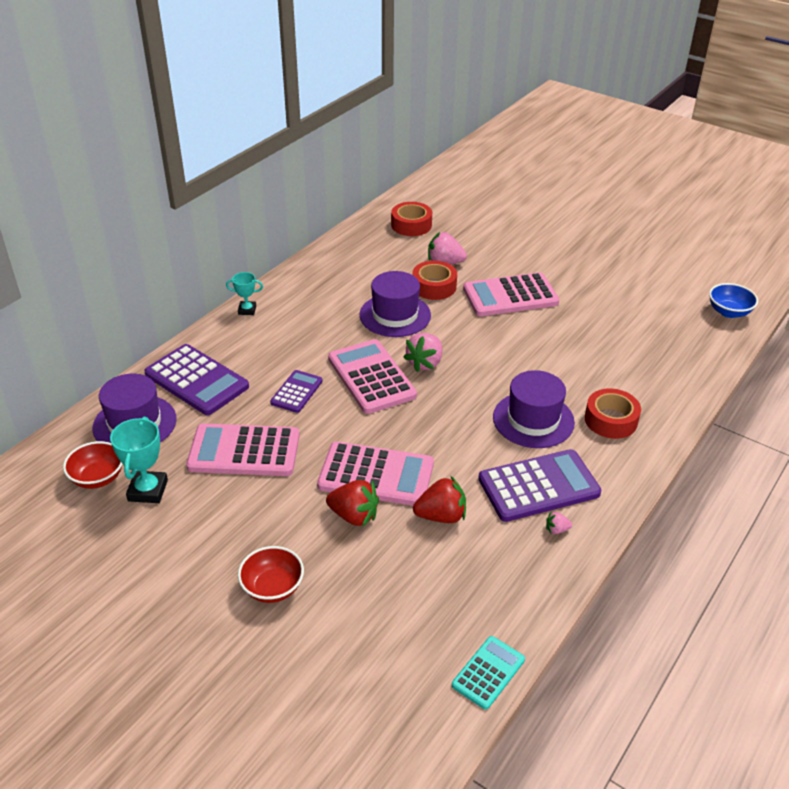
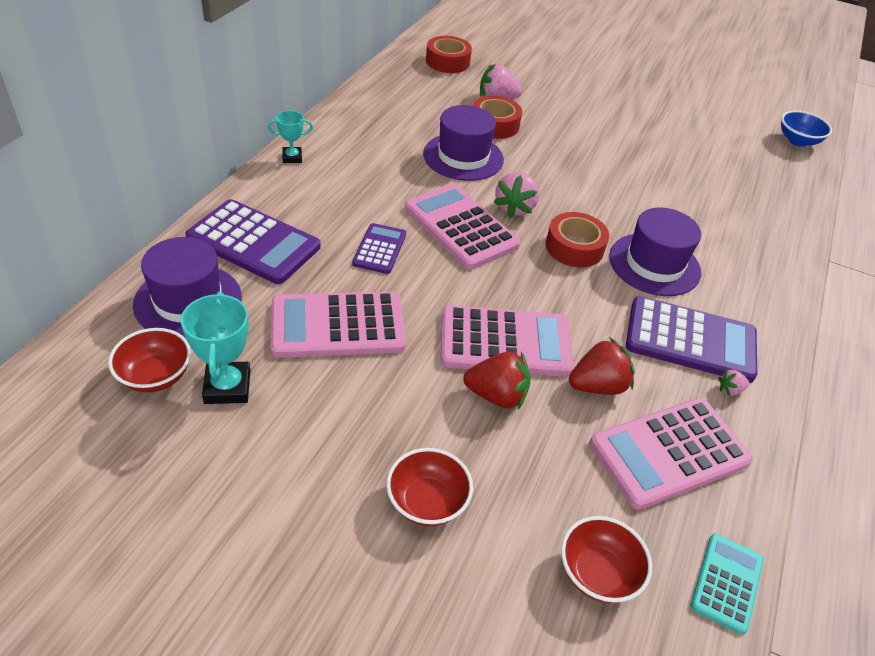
camera: 15 degrees left, 5 degrees up
pink calculator [463,272,559,316] -> pink calculator moved to [590,398,753,510]
purple calculator [478,449,601,522] -> purple calculator turned 45 degrees clockwise [626,296,757,383]
red tape [585,388,641,439] -> red tape moved to [546,212,609,268]
none -> red bowl [561,516,652,603]

